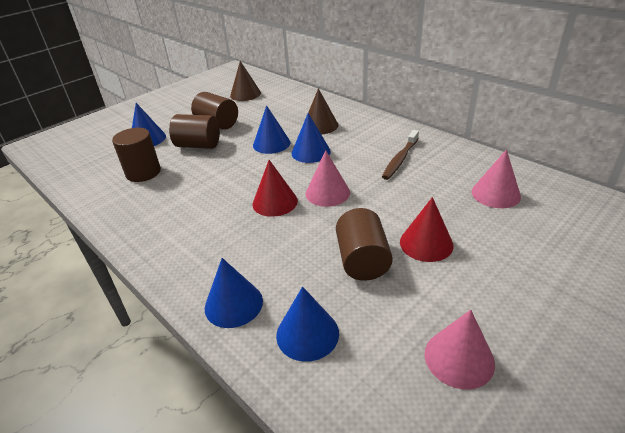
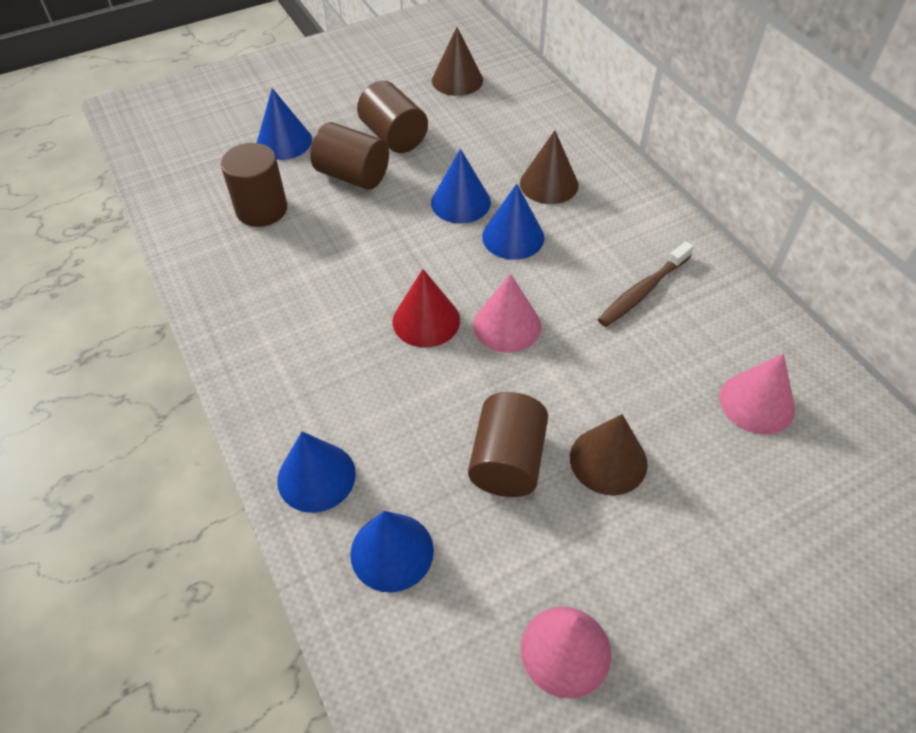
camera: 15 degrees right, 15 degrees up
red cone [400,197,454,262] -> brown cone [570,414,648,495]

